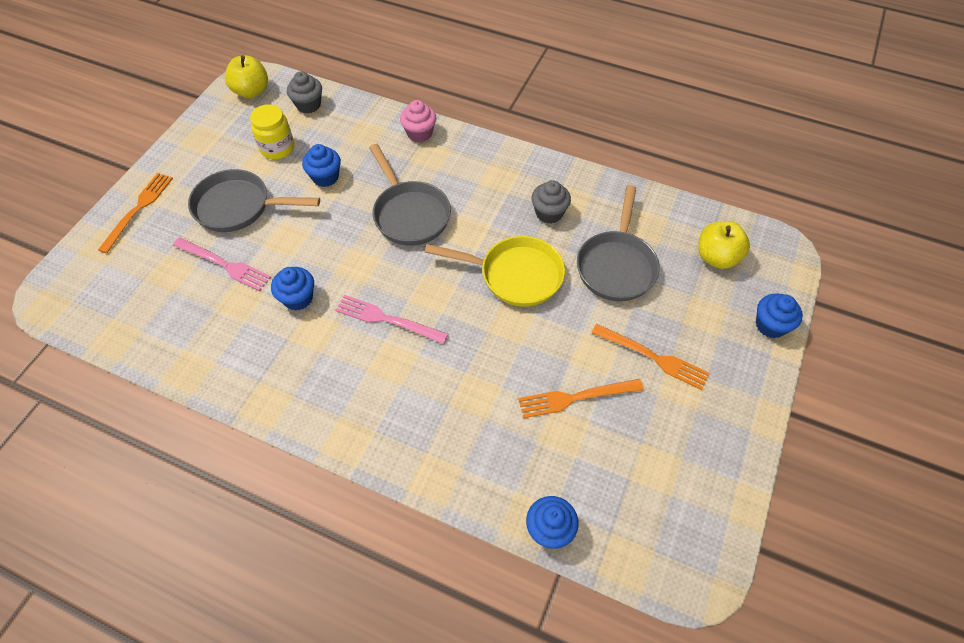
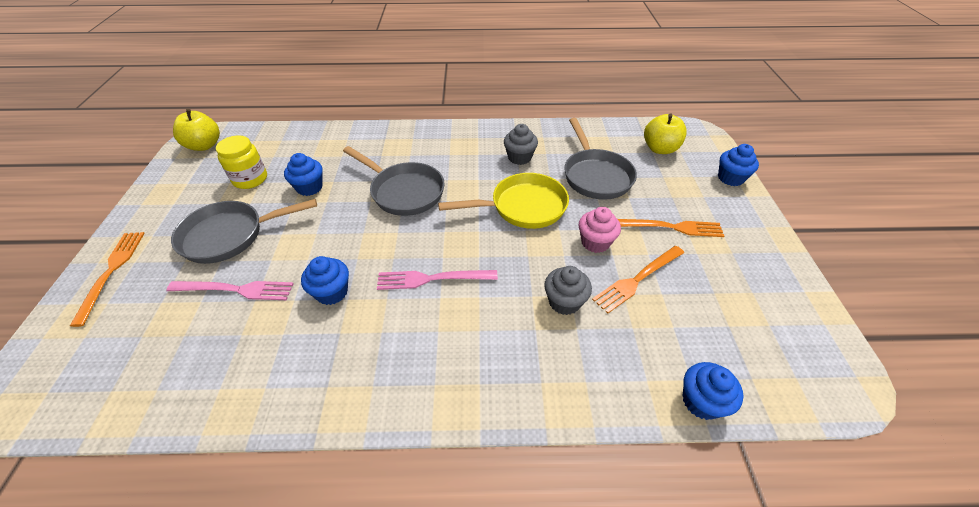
camera: 25 degrees left, 10 degrees down
grey cupcake [287,71,322,114] -> grey cupcake moved to [544,266,592,315]
pink cupcake [400,100,436,142] -> pink cupcake moved to [579,207,621,253]

